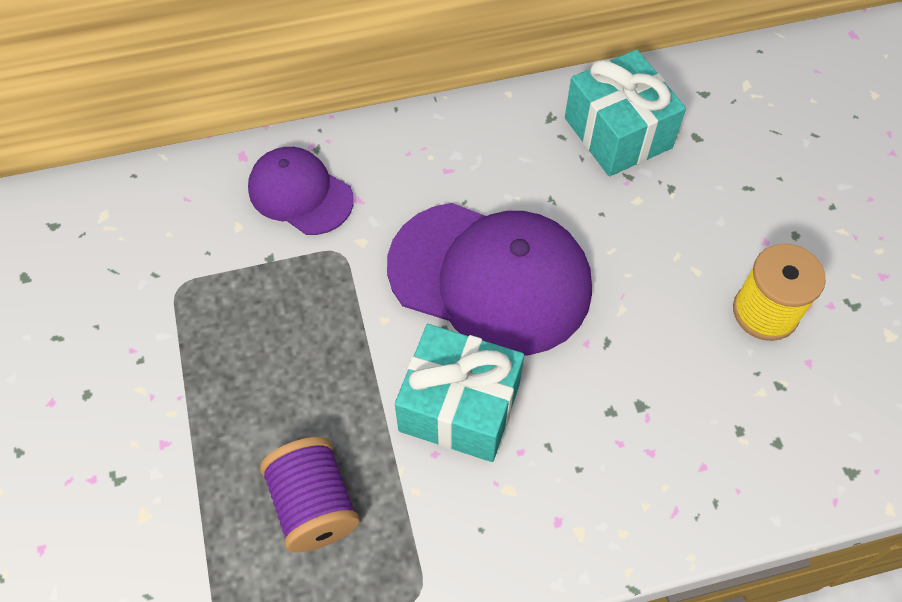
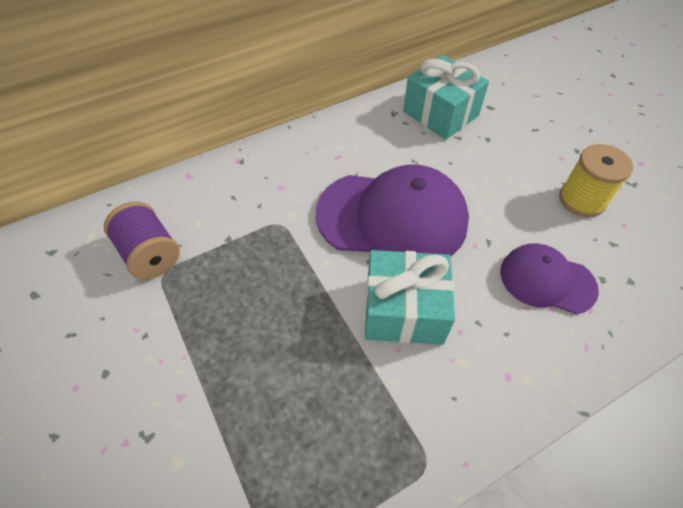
camera: 15 degrees left, 5 degrees down
purple cap [248,147,354,235] -> purple cap moved to [500,243,599,314]
purple spool [260,437,360,553] -> purple spool moved to [104,201,180,279]

